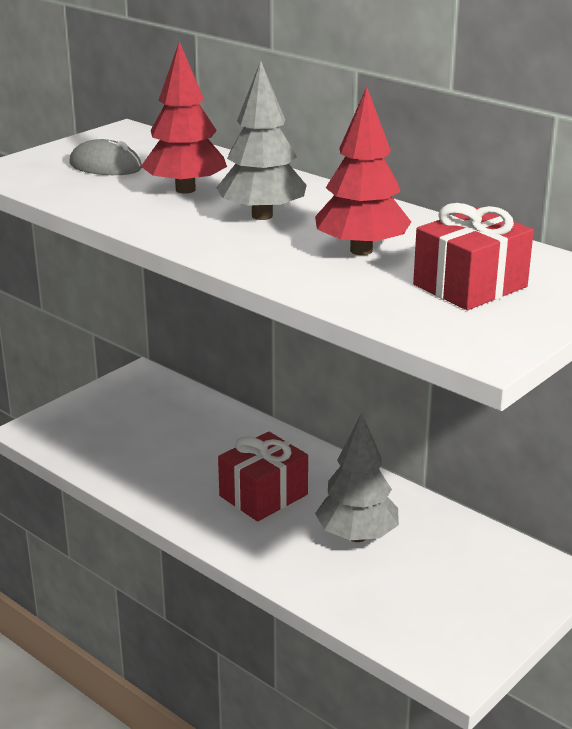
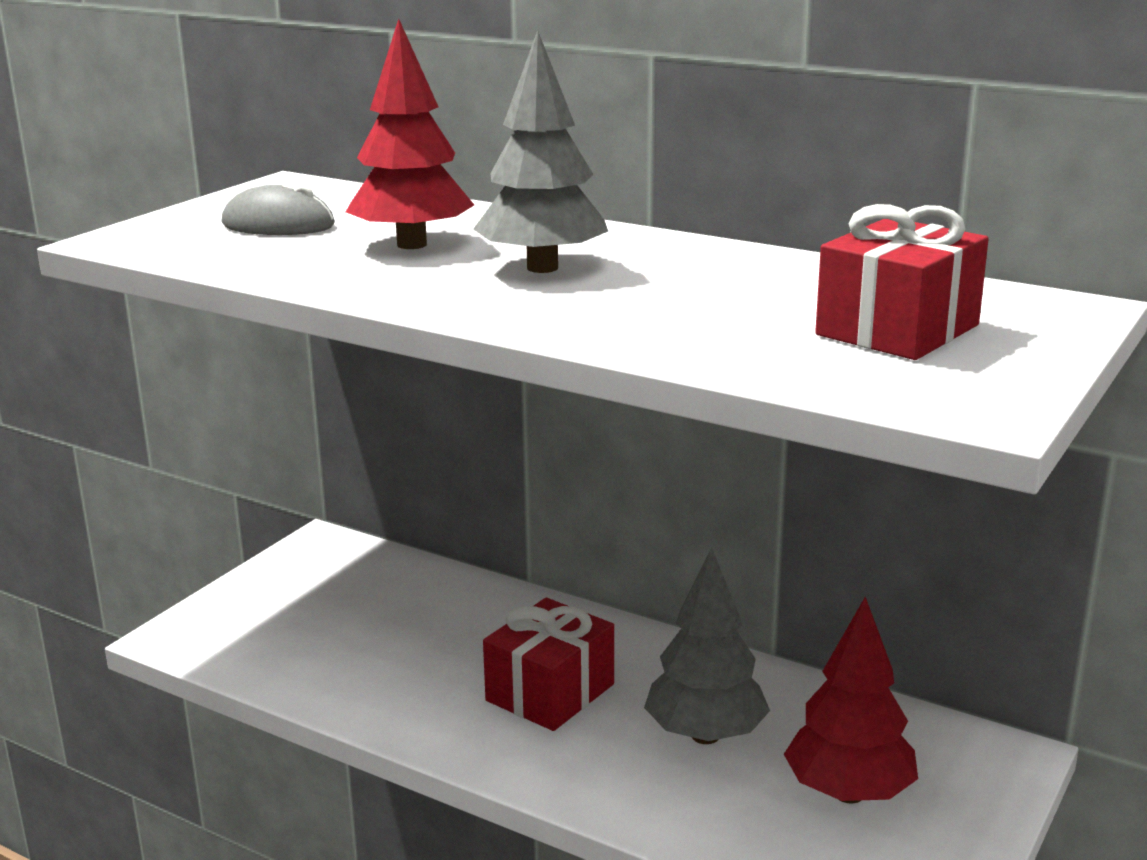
camera: 10 degrees left, 5 degrees down
red tree [315,87,411,255] -> red tree moved to [784,597,918,803]

